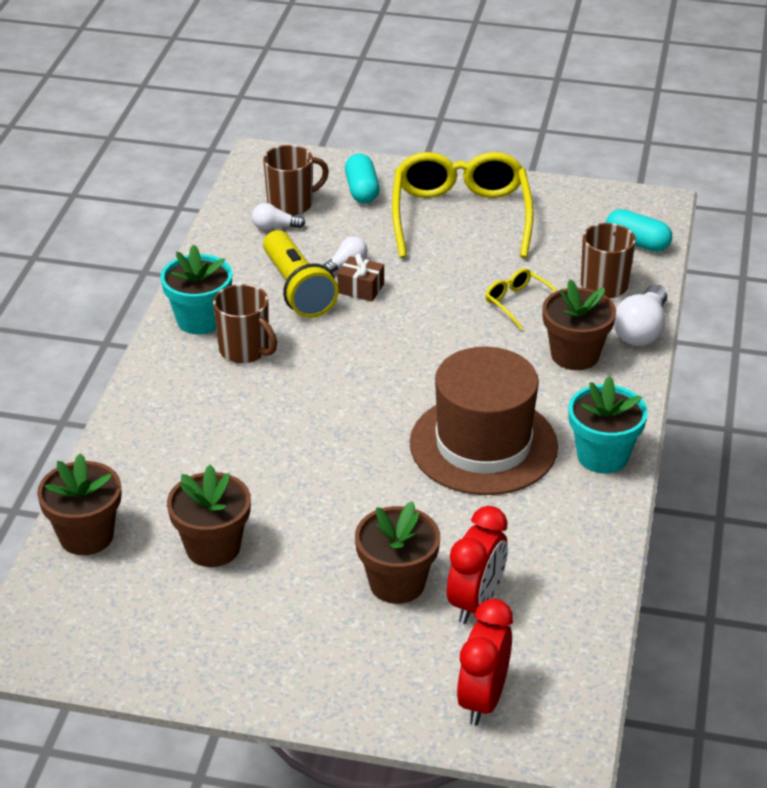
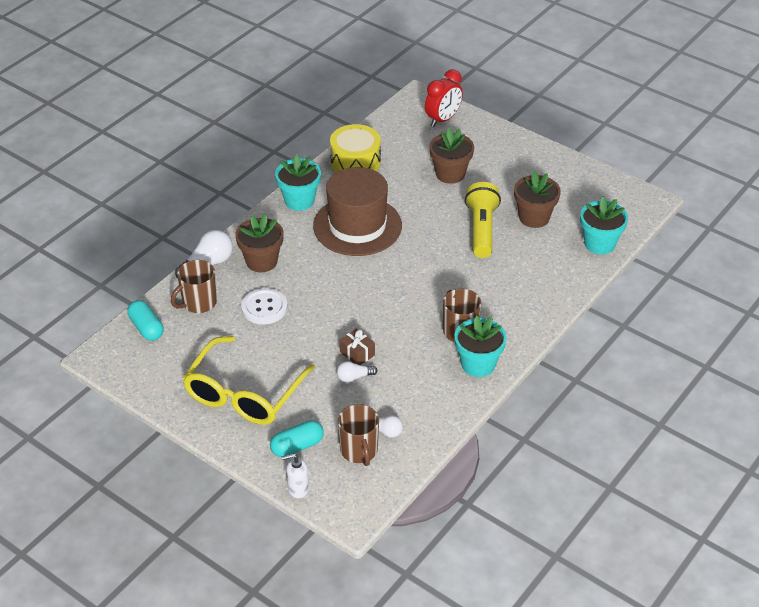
camera: 155 degrees left, 5 degrees up
brown flower pot [37,453,121,555] -> turquoise flower pot [580,196,628,254]
brown mug [263,145,329,215] -> brown mug turned 105 degrees counterclockwise [338,404,379,466]
yellow flashlight [263,230,339,318] -> yellow flashlight moved to [465,182,501,258]
turquoise capsule [345,153,379,203] -> turquoise capsule turned 45 degrees clockwise [270,420,324,457]
red clock [447,506,508,624] -> none
yellow glasses [485,268,557,330] -> white button [241,288,287,324]
none -> white soap dispenser [282,453,309,498]
none -> yellow drum [330,124,381,172]

